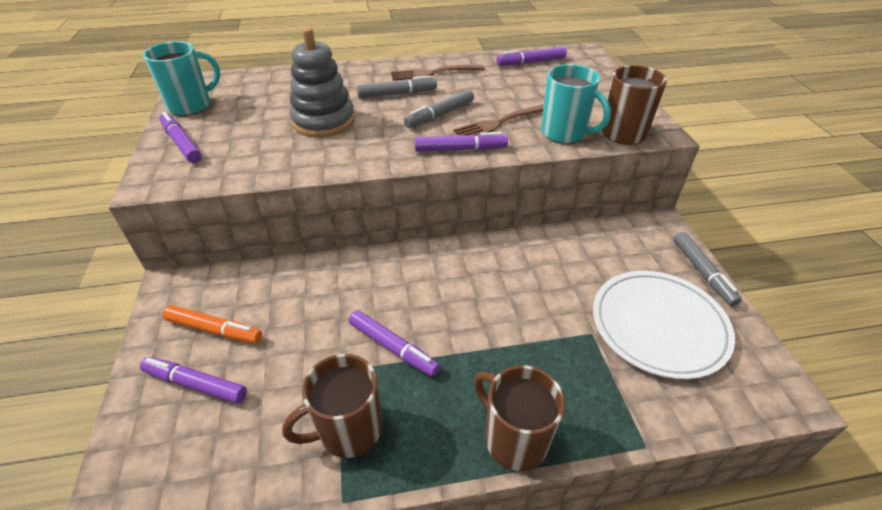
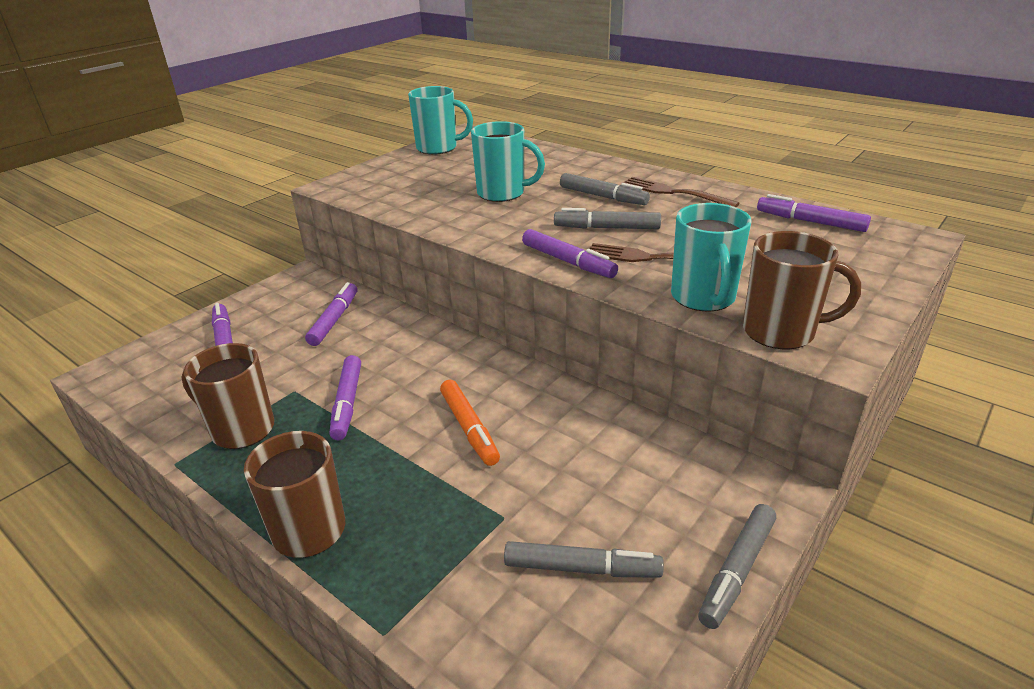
camera: 50 degrees right, 10 degrees down
purple marker [159,112,202,163] -> purple marker moved to [305,282,357,346]
orange marker [163,305,262,344] -> orange marker moved to [440,380,500,466]
grey stacking toy [289,28,355,138] -> turquoise mug [471,121,545,202]
white plate [593,271,735,379] -> grey marker [504,541,664,578]

